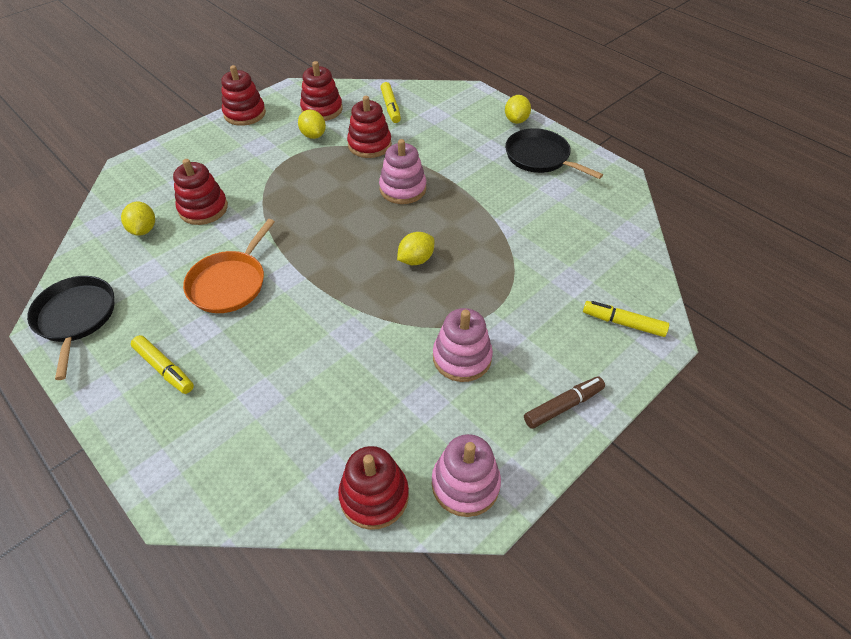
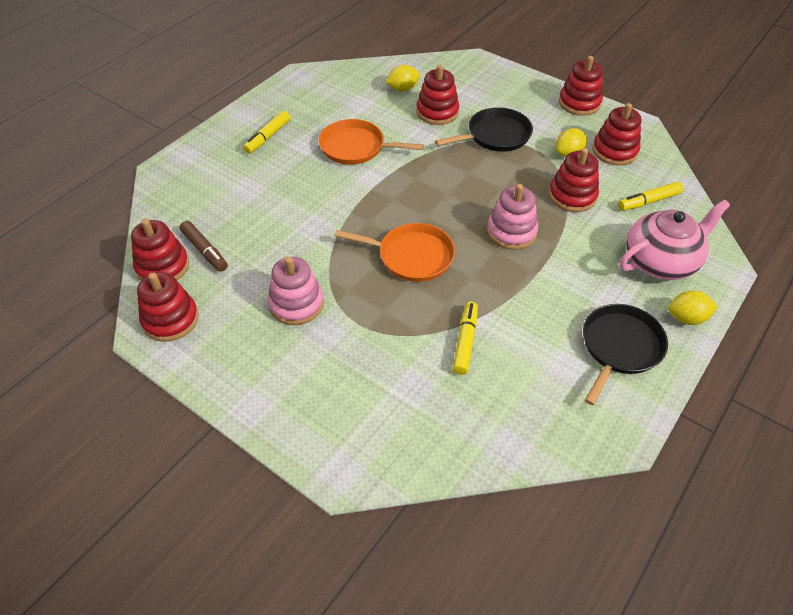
camera: 80 degrees right, 0 degrees up
black pan [27,276,114,380] -> black pan moved to [435,107,533,152]
yellow lemon [397,232,434,265] -> orange pan [334,223,455,282]
pink stacking toy [432,434,501,517] -> red stacking toy [137,272,199,342]
brown marker [524,377,605,429] -> brown marker moved to [180,221,228,272]
yellow marker [583,301,669,337] -> yellow marker moved to [453,302,478,375]
none -> pink teapot [619,199,730,280]

